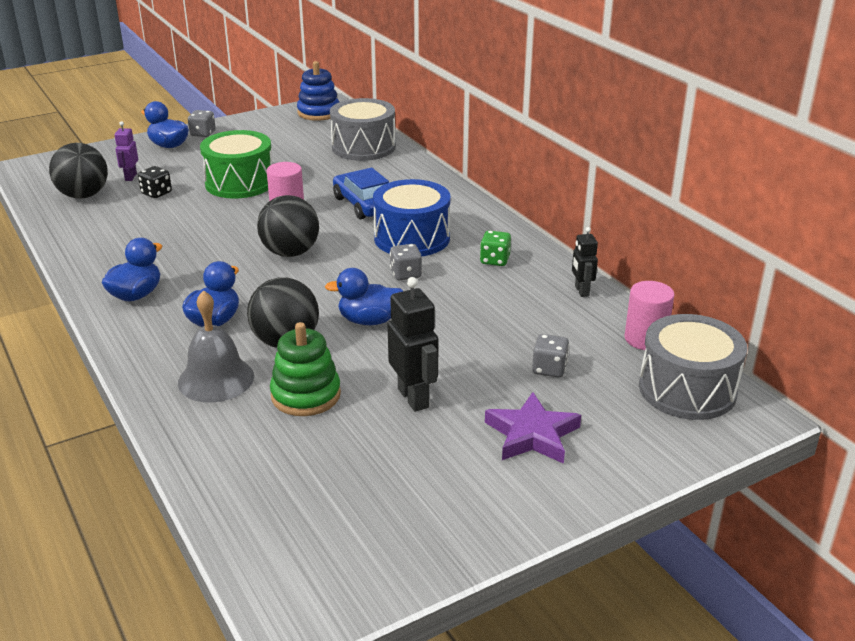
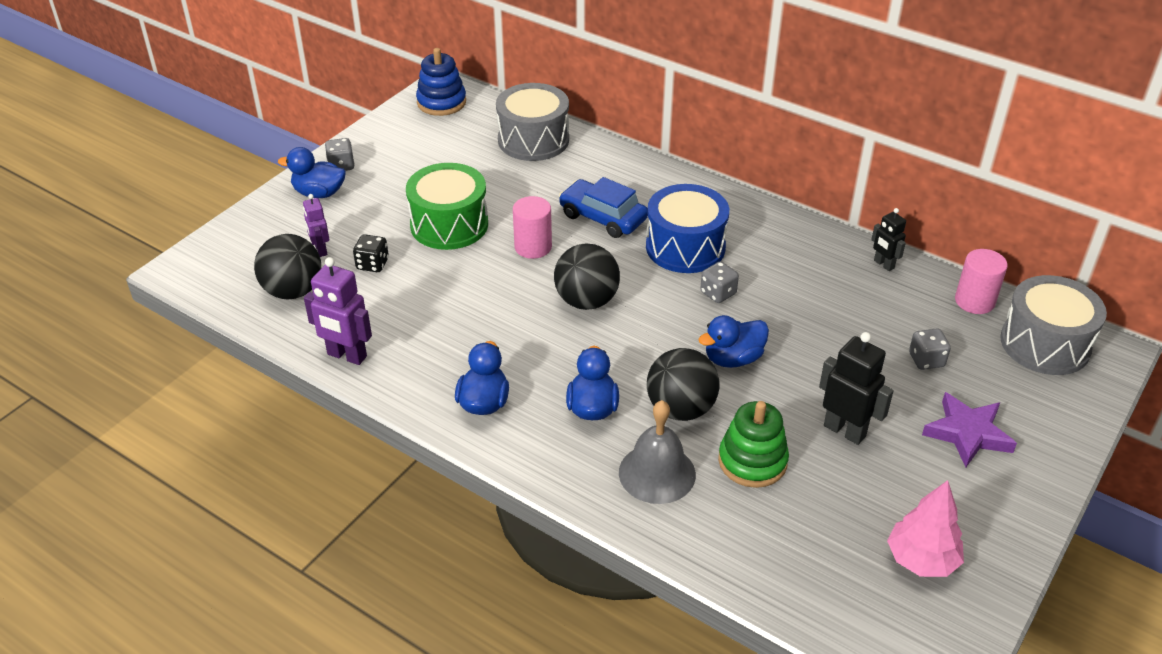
camera: 25 degrees left, 10 degrees up
green dice [480,230,511,266] -> none
none -> purple robot [304,257,372,365]
none -> pink tree [887,480,964,577]

